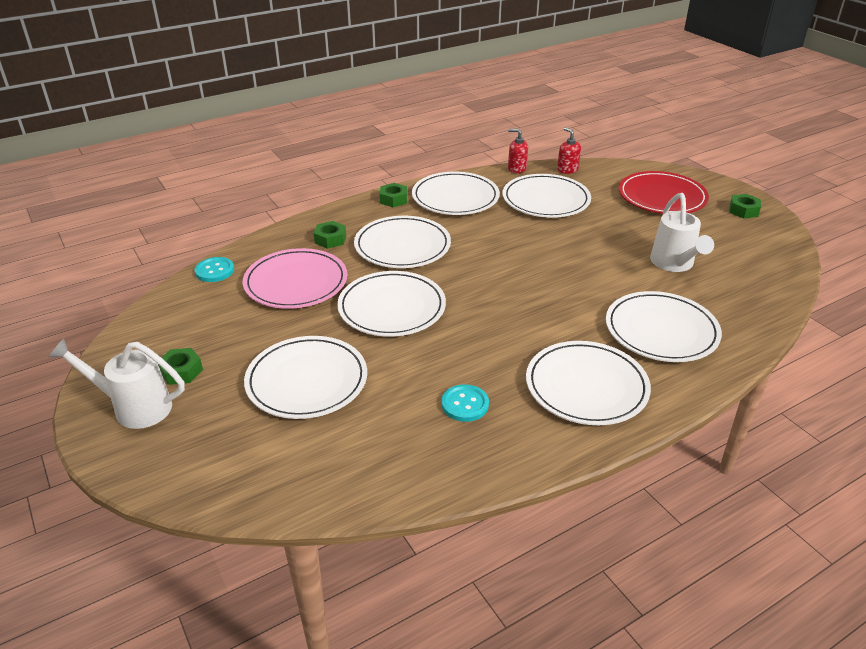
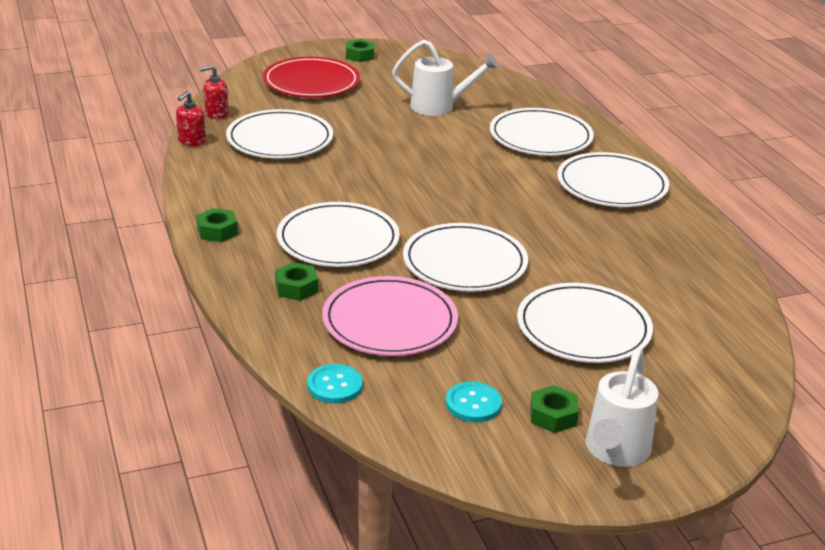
camera: 80 degrees left, 5 degrees down
white plate [412,172,500,215] -> none
turquoise button [441,384,489,422] -> turquoise button moved to [446,382,502,422]

